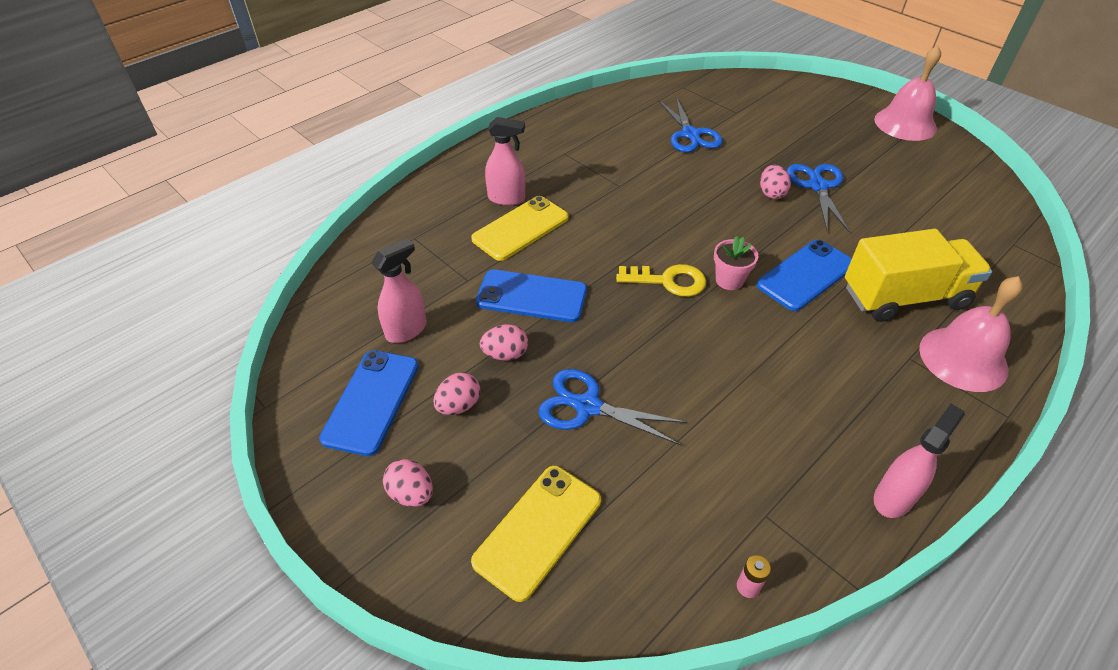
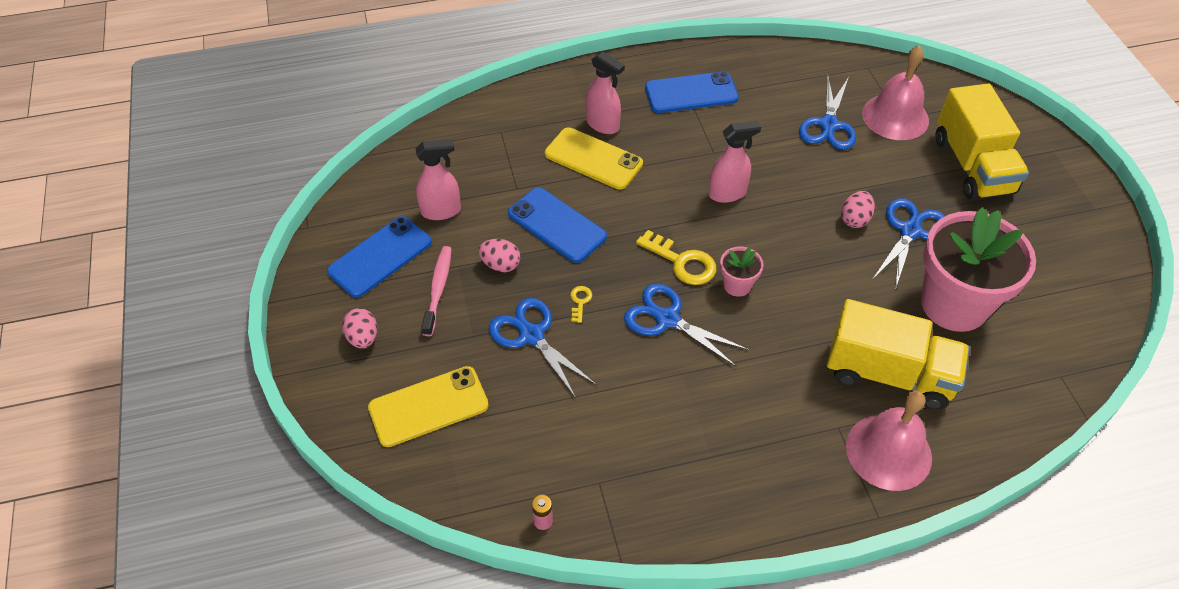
camera: 30 degrees right, 5 degrees up
pink egg [433,372,480,415] -> pink toothbrush [421,246,452,336]
yellow phone [471,196,568,261] -> yellow phone turned 45 degrees clockwise [545,127,643,190]
blue phone [756,240,852,311] -> blue phone moved to [645,71,739,113]
pink bell [874,45,941,141] -> pink bell moved to [862,45,929,140]
pink spray bottle [874,404,965,518] -> pink spray bottle moved to [709,121,761,203]
none -> yellow key [570,286,592,323]
none -> blue scissors [624,284,749,367]
none -> pink flower pot [921,207,1036,332]
none -> yellow truck [936,83,1029,200]

